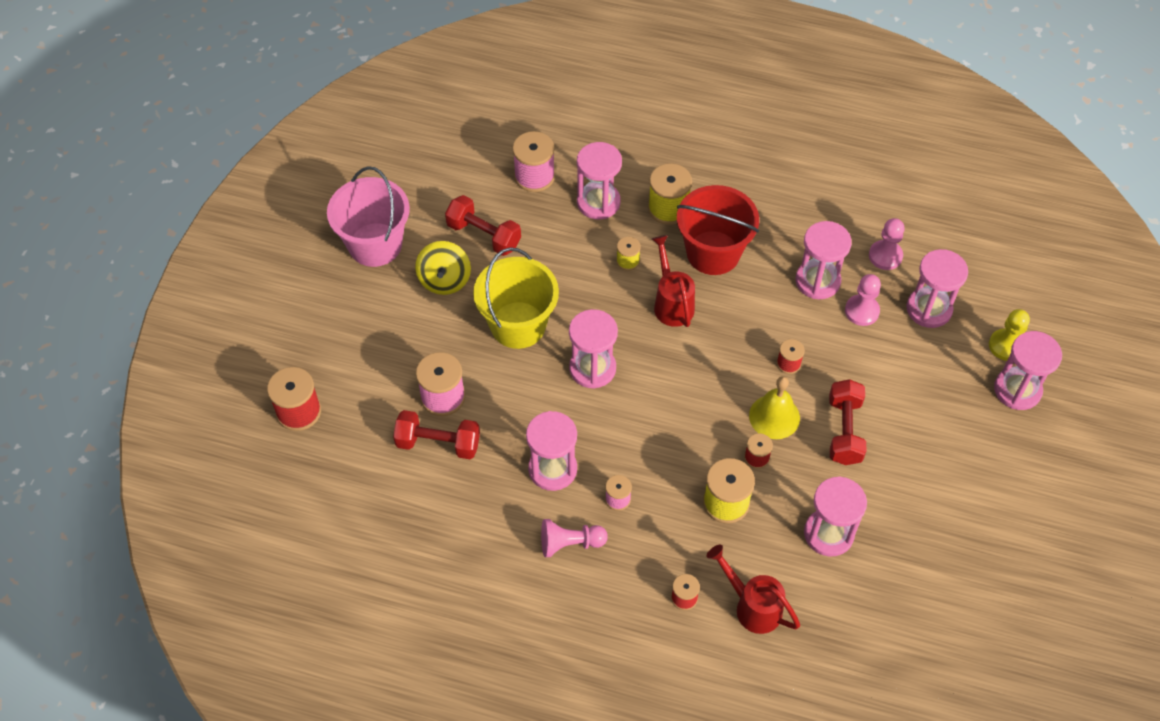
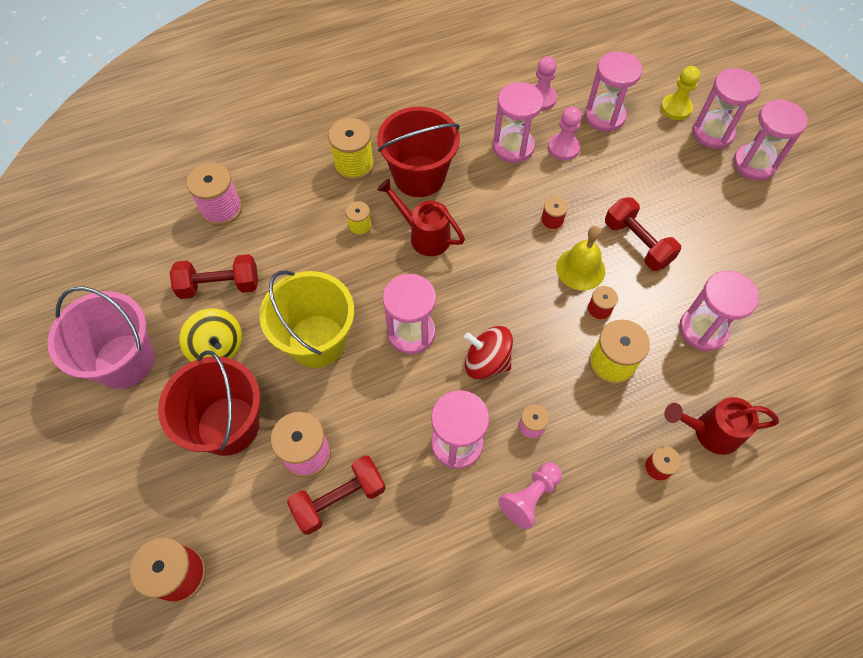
camera: 40 degrees left, 5 degrees up
pink hourglass [577,142,622,220] -> pink hourglass moved to [733,99,808,181]
none -> red bucket [158,350,260,456]
none -> red spinning top [464,326,513,379]

